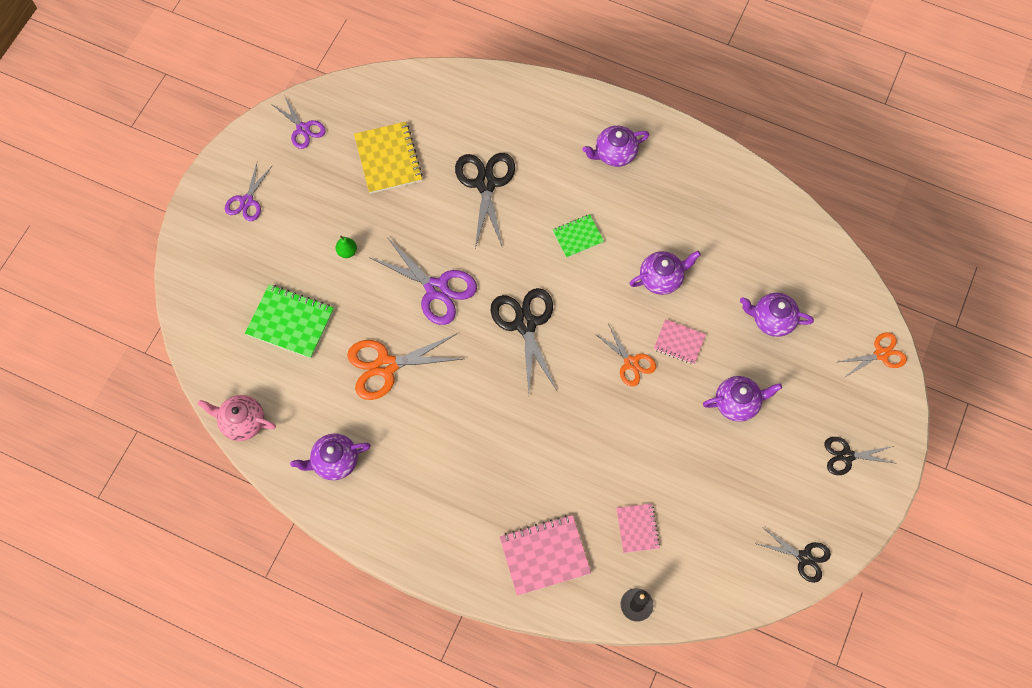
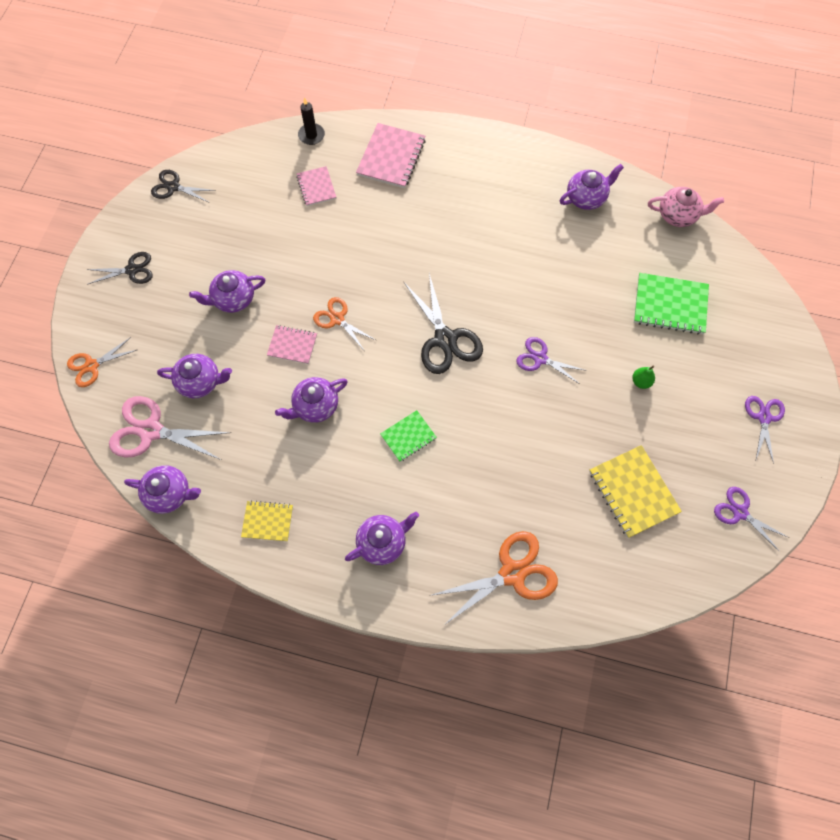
camera: 170 degrees right, 0 degrees up
orange scissors [347,333,462,400] -> orange scissors moved to [429,531,558,626]
purple scissors [369,237,477,325] -> purple scissors [516,337,587,384], size x0.61
black scissors [455,153,515,248] -> none
pink notebook [500,515,591,596] -> pink notebook turned 45 degrees counterclockwise [356,123,426,188]
none -> pink scissors [109,396,231,460]
none -> purple teapot [124,465,201,514]
none -> yellow notebook [241,500,293,542]

